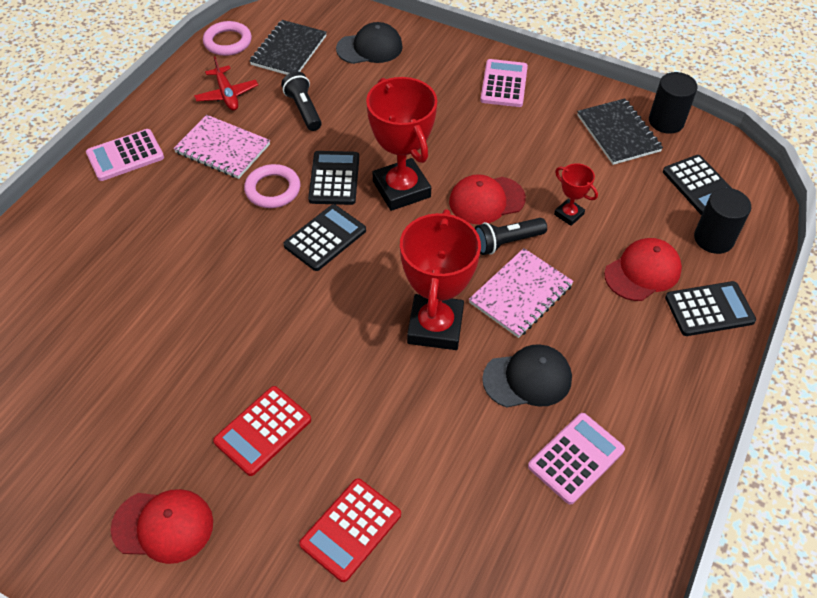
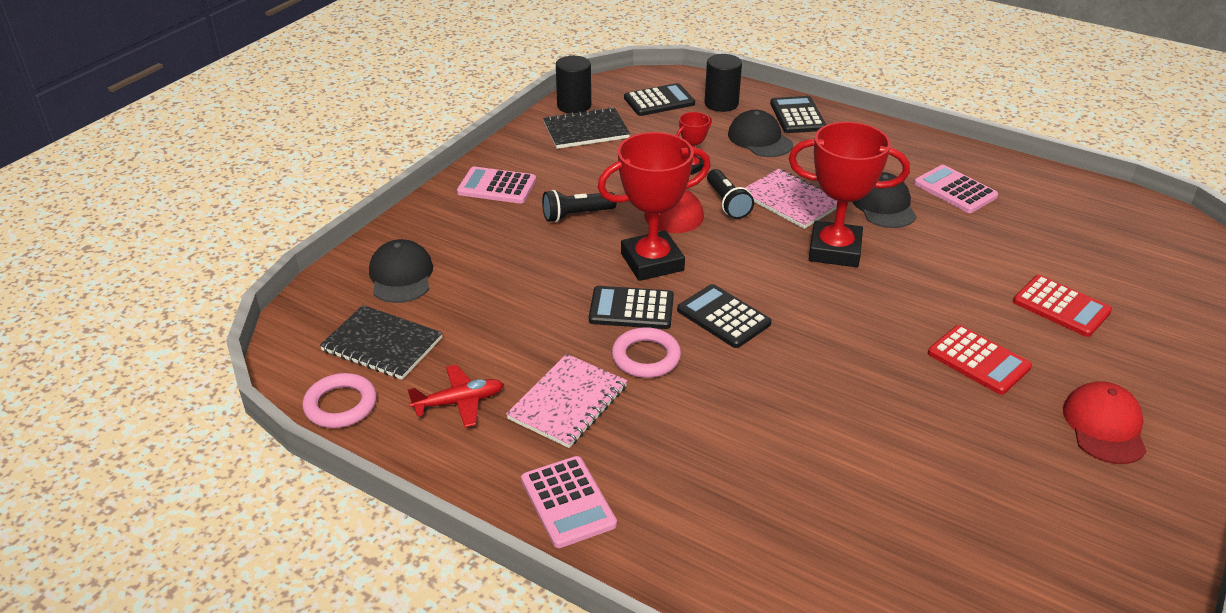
camera: 85 degrees left, 15 degrees down
black flashlight [281,72,322,131] -> black flashlight moved to [542,190,617,222]
red cap [604,238,682,301] -> black cap [728,110,793,157]

